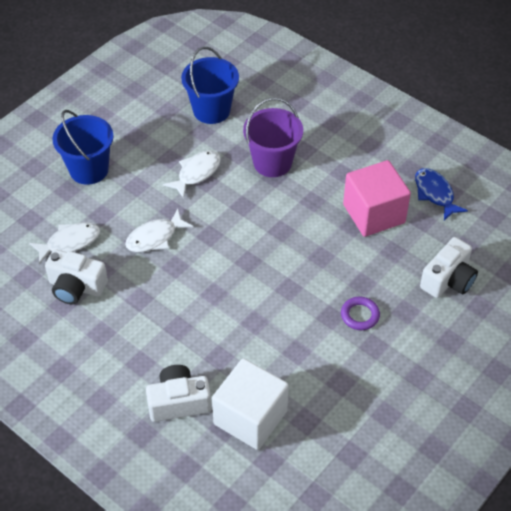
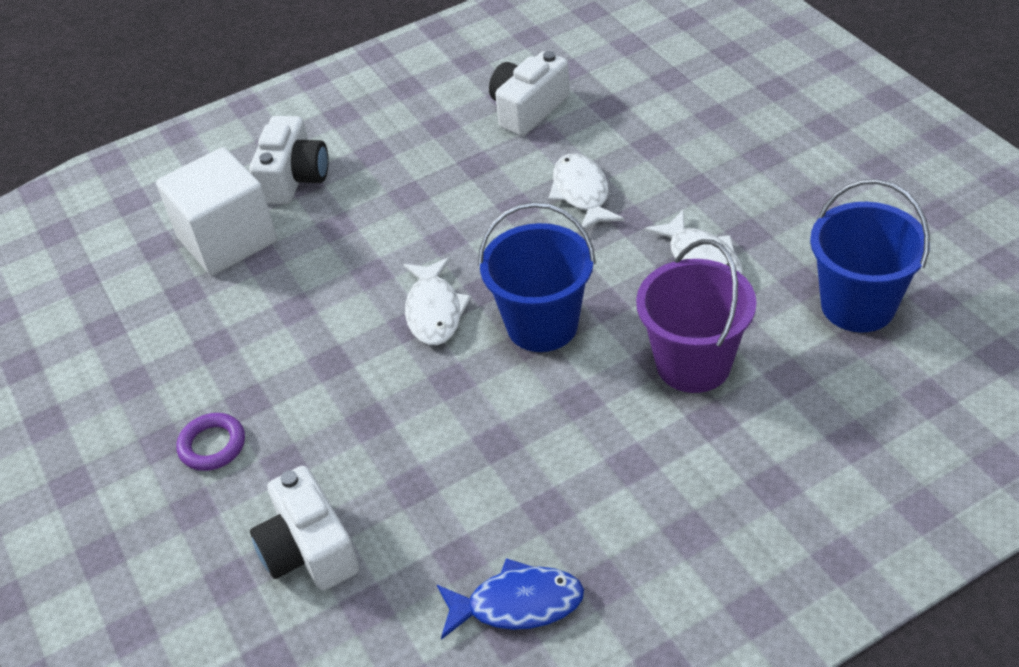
camera: 115 degrees right, 5 degrees down
white fish [29,222,100,264] -> white fish moved to [403,257,472,345]
blue bucket [52,110,113,185] -> blue bucket moved to [478,202,596,352]
purple ring [341,297,380,330] -> purple ring moved to [176,413,245,471]
pink cube [343,160,411,237] -> none

